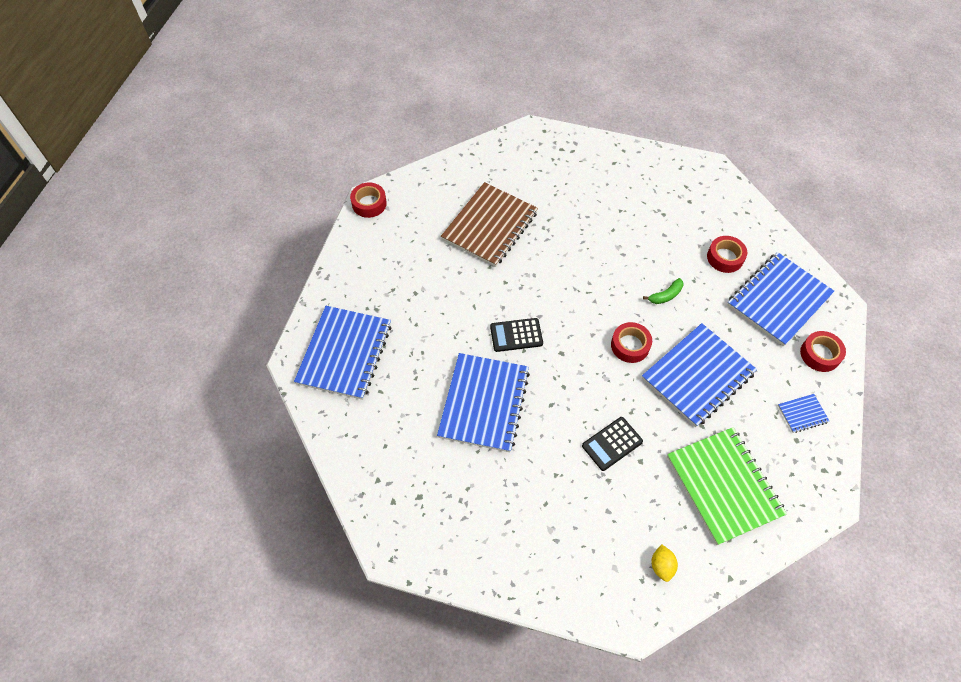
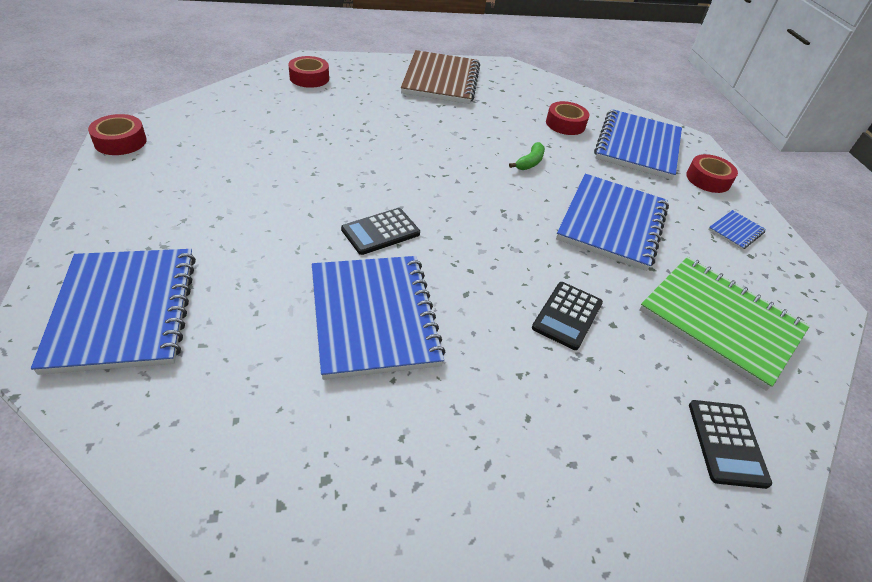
camera: 30 degrees left, 15 degrees down
brown notebook [441,182,538,267] -> brown notebook moved to [401,50,480,104]
red tape [611,322,652,363] -> red tape moved to [288,56,329,88]
yellow lemon [651,544,678,582] -> black calculator [689,400,772,489]

